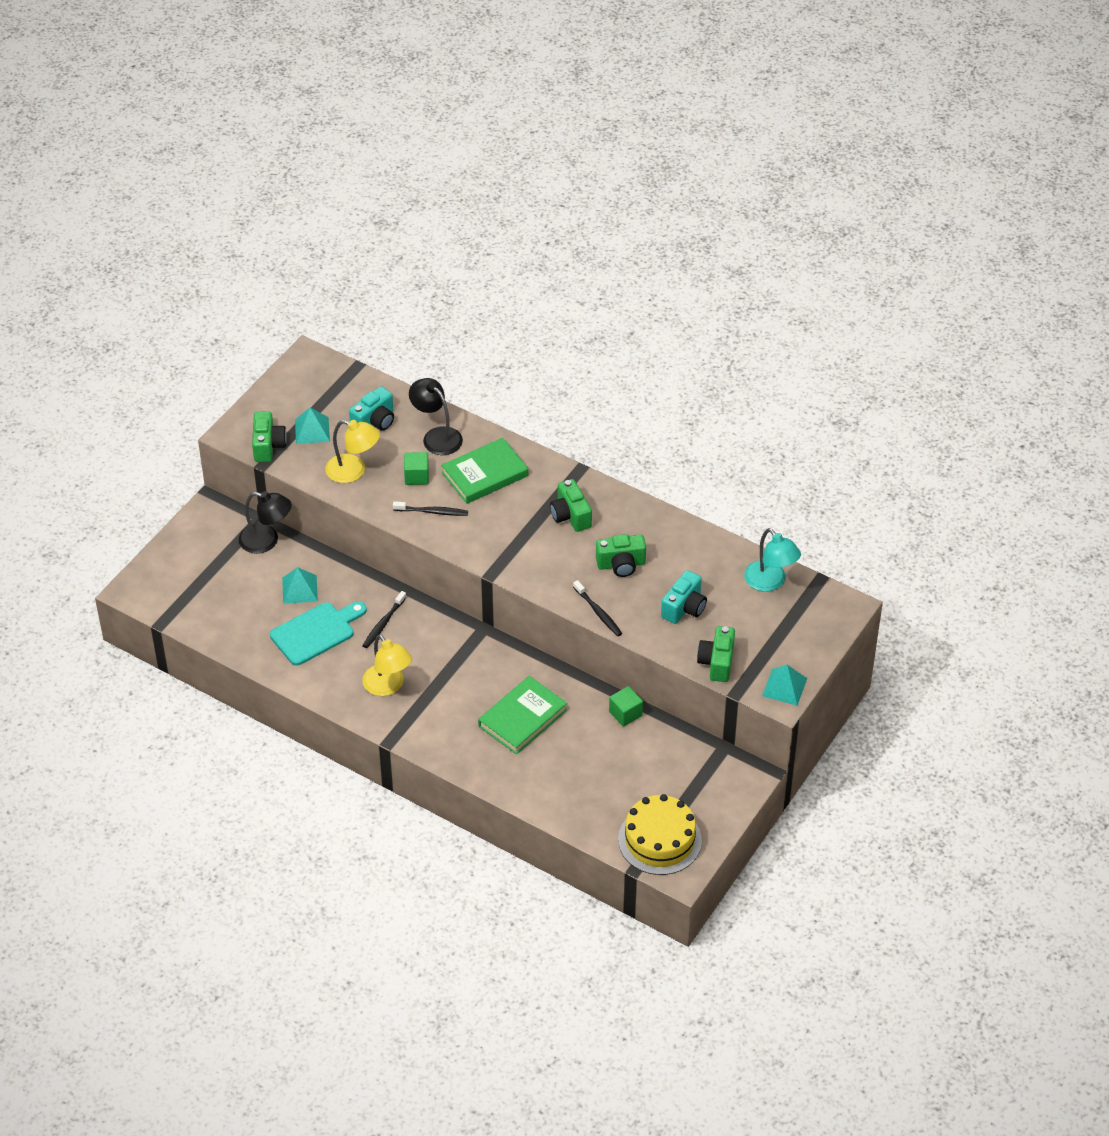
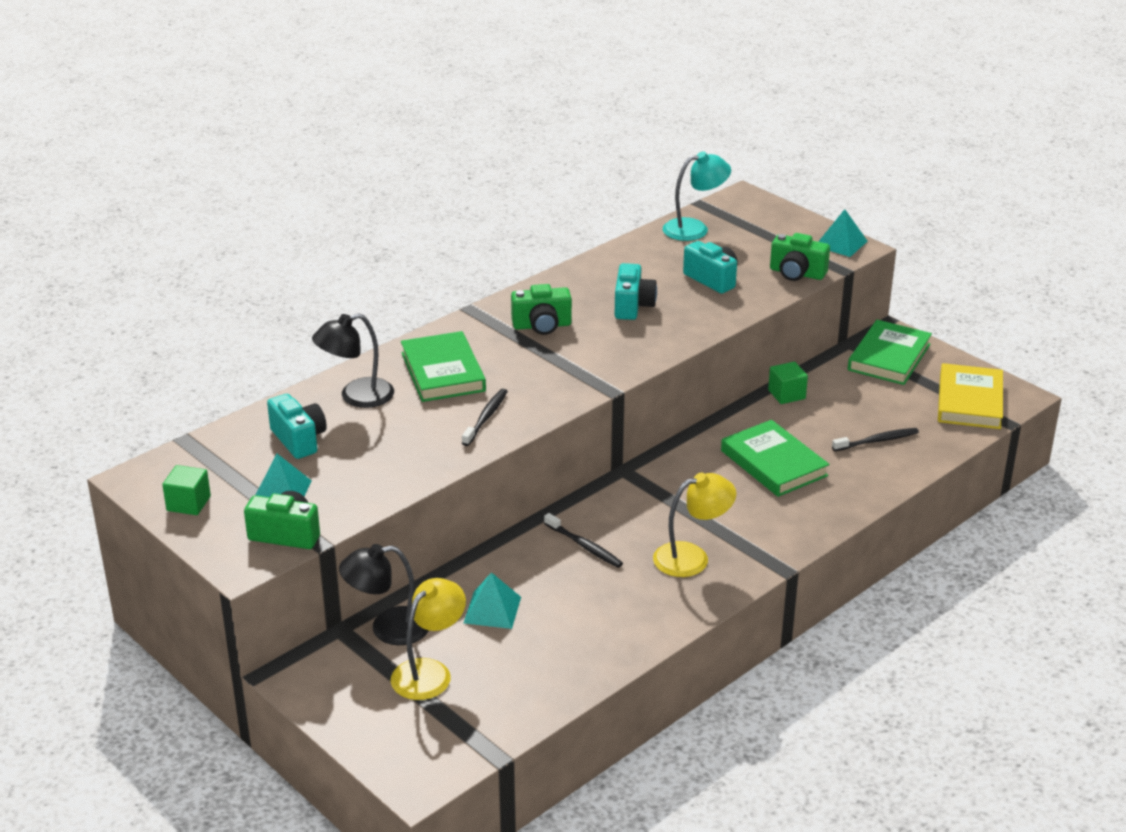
camera: 75 degrees left, 15 degrees down
black lamp [239,491,292,554] -> black lamp turned 135 degrees counterclockwise [339,544,429,645]
turquoise cutting board [270,601,367,666] -> none
yellow lamp [325,420,380,483] -> yellow lamp moved to [391,578,466,700]
green cube [404,452,429,485] -> green cube moved to [162,465,211,515]
black toothbrush [573,580,622,636] -> black toothbrush moved to [832,428,919,451]
green camera [596,534,646,577] -> turquoise camera [615,263,657,320]
yellow cake [618,794,702,875] -> yellow book [938,363,1003,429]
none -> green book [848,320,932,385]

